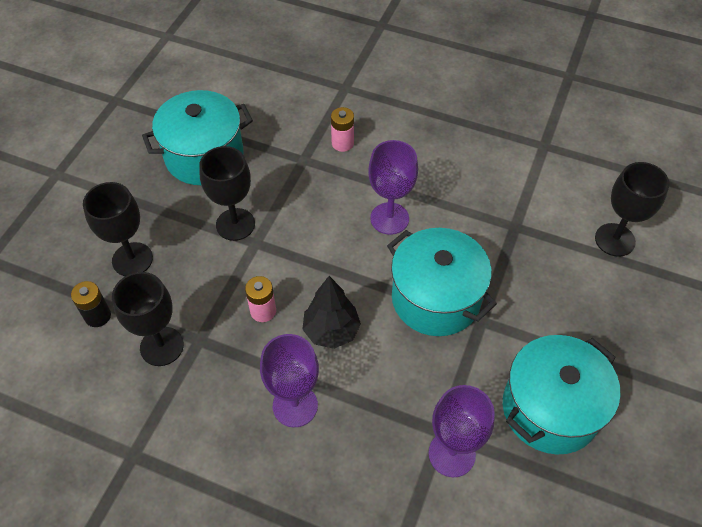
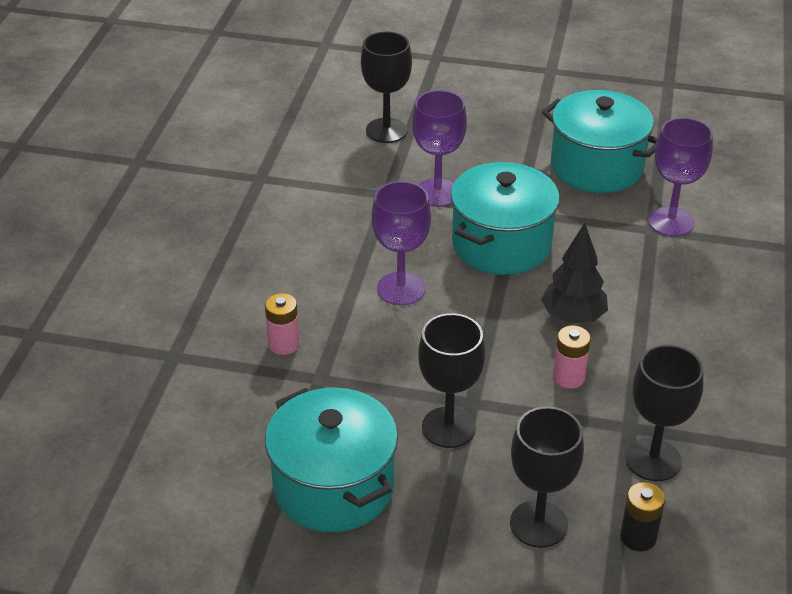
camera: 100 degrees left, 15 degrees down
purple goblet [260,334,319,427] -> purple goblet moved to [412,90,467,207]

